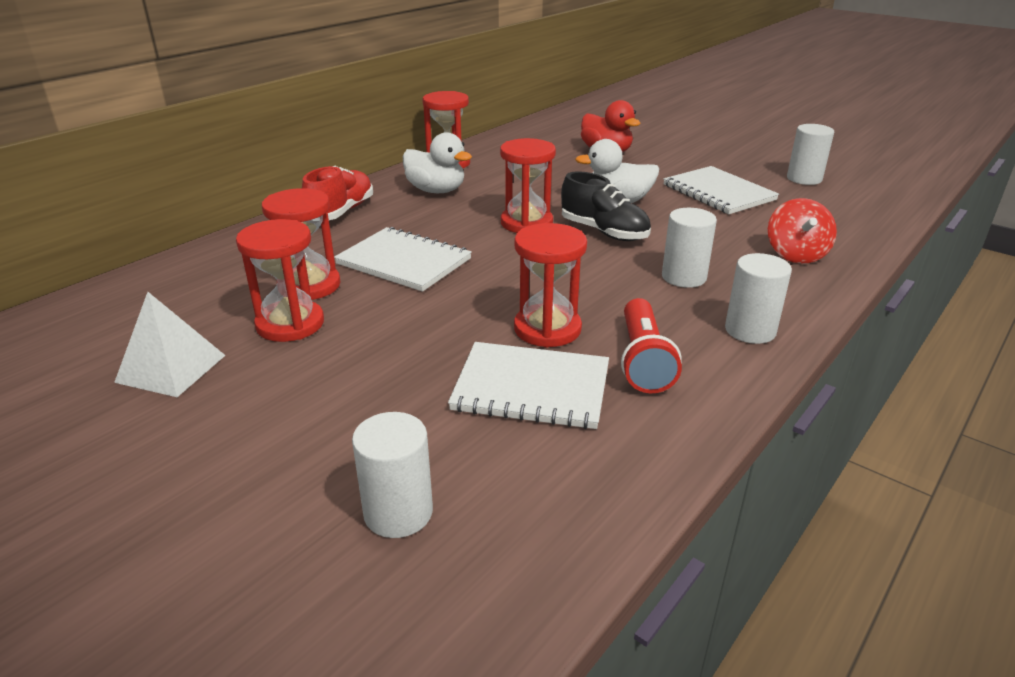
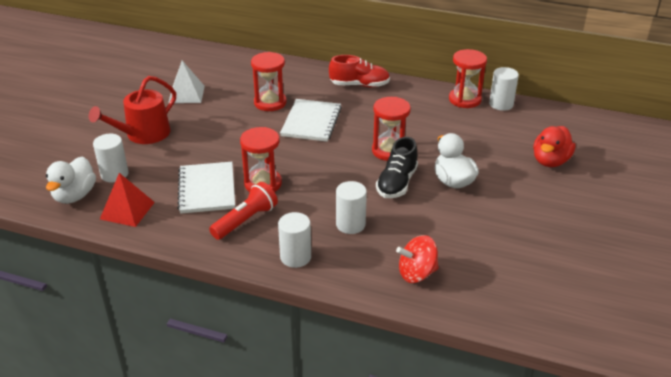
camera: 70 degrees right, 5 degrees up
red hourglass [236,219,324,342] -> none
white duck [403,132,472,193] -> white duck moved to [46,156,96,204]
red flashlight [621,298,682,393] -> red flashlight turned 150 degrees clockwise [209,182,278,240]
white notebook [663,166,779,214] -> none
white cylinder [787,124,834,185] -> white cylinder moved to [489,67,519,111]
none -> red watering can [89,76,176,144]
none -> red pyramid [100,173,155,227]

